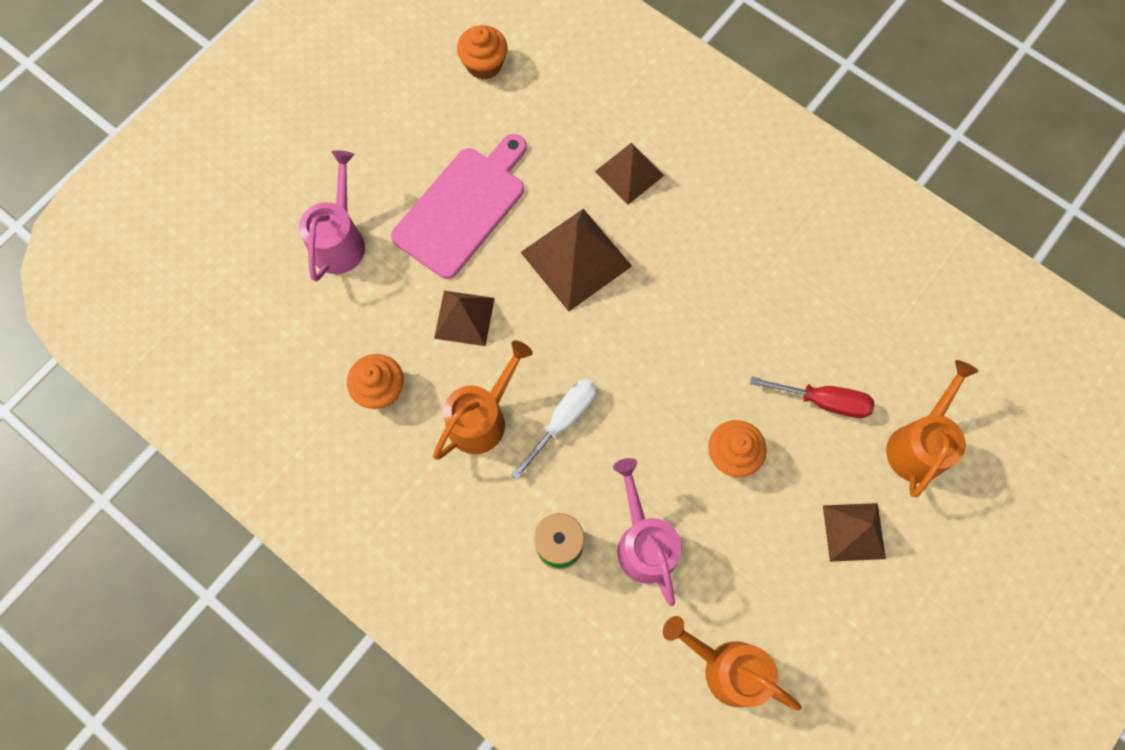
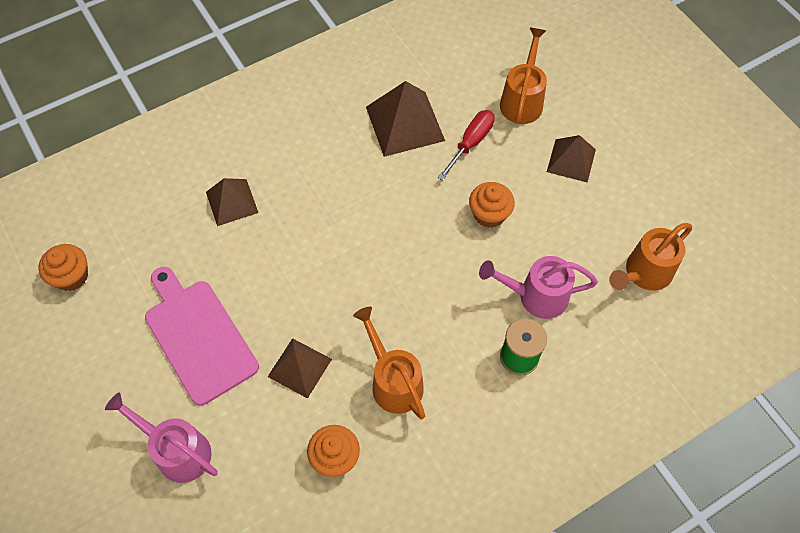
camera: 70 degrees left, 10 degrees down
white screwdriver [511,378,597,480] -> none
brown pyramid [520,209,632,311] -> brown pyramid moved to [366,81,445,157]
orange watering can [886,360,979,497] -> orange watering can turned 60 degrees clockwise [500,28,547,124]

